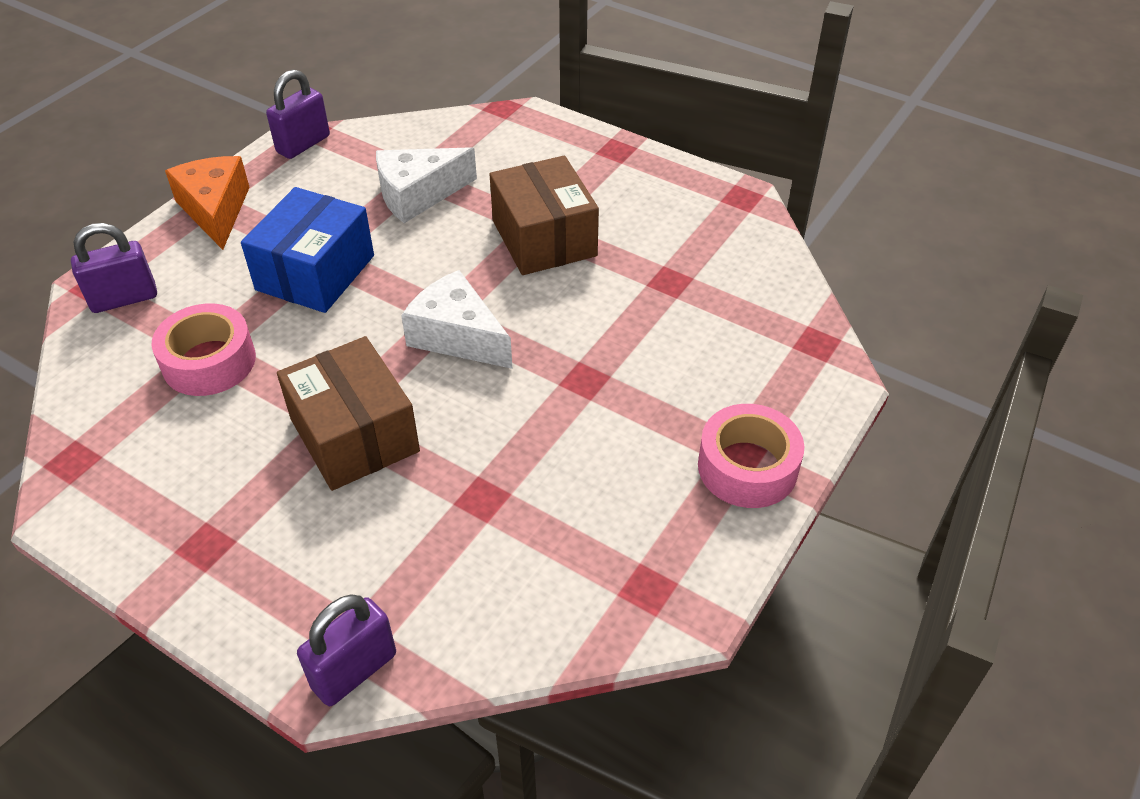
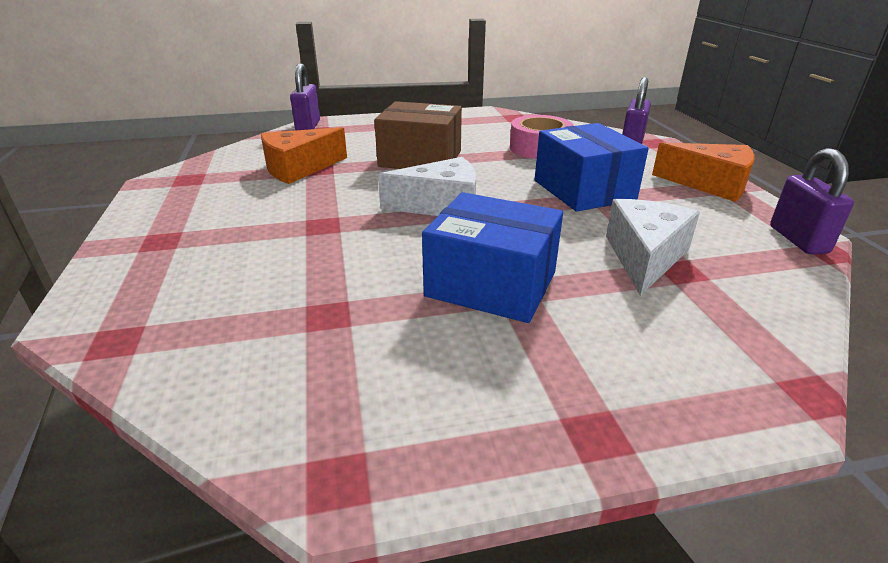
camera: 135 degrees right, 15 degrees down
brown box [490,156,599,275] -> blue box [422,192,563,323]
pink tape [698,404,804,508] -> none
none -> orange cheese [261,127,347,184]

